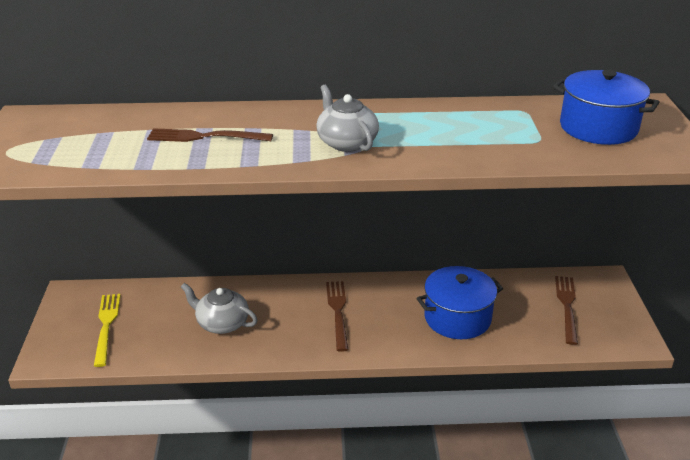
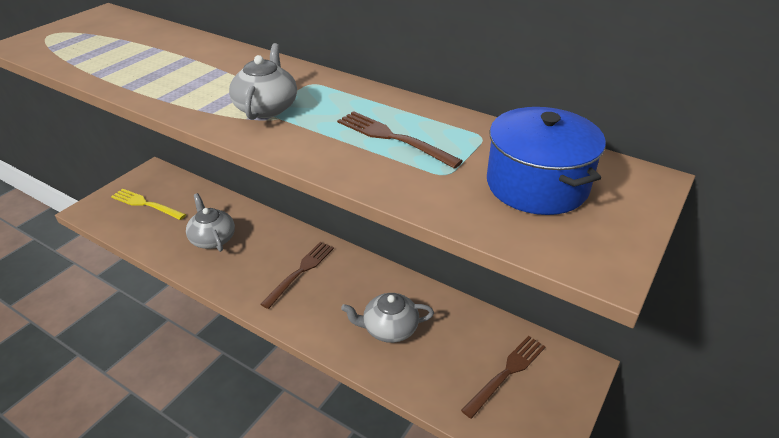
camera: 35 degrees right, 5 degrees up
yellow fork [94,294,120,367] -> yellow fork turned 90 degrees counterclockwise [111,188,186,220]
brown fork [147,128,273,142] -> brown fork moved to [337,111,463,169]
blue pot [416,266,503,339] -> grey teapot [341,293,434,343]

